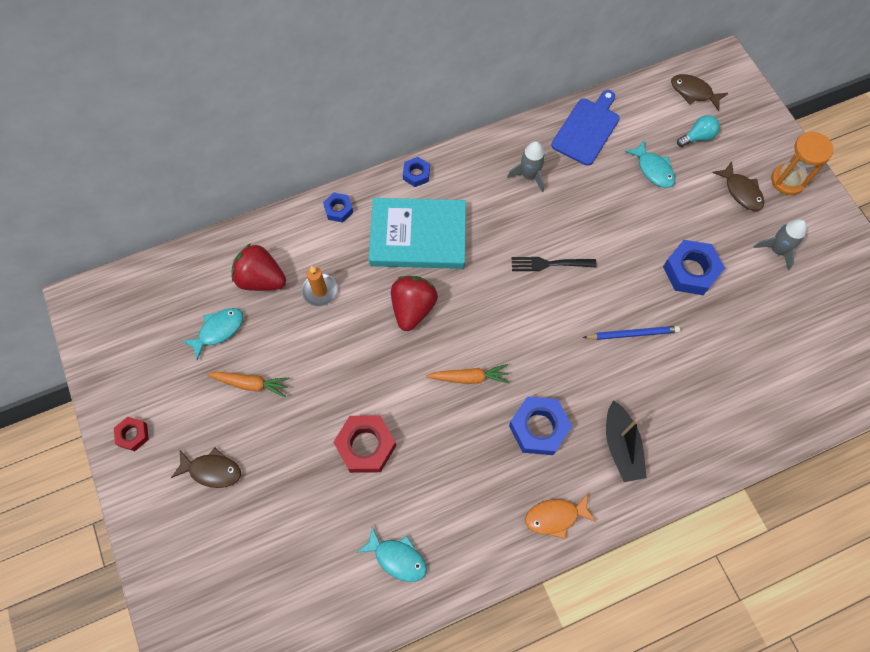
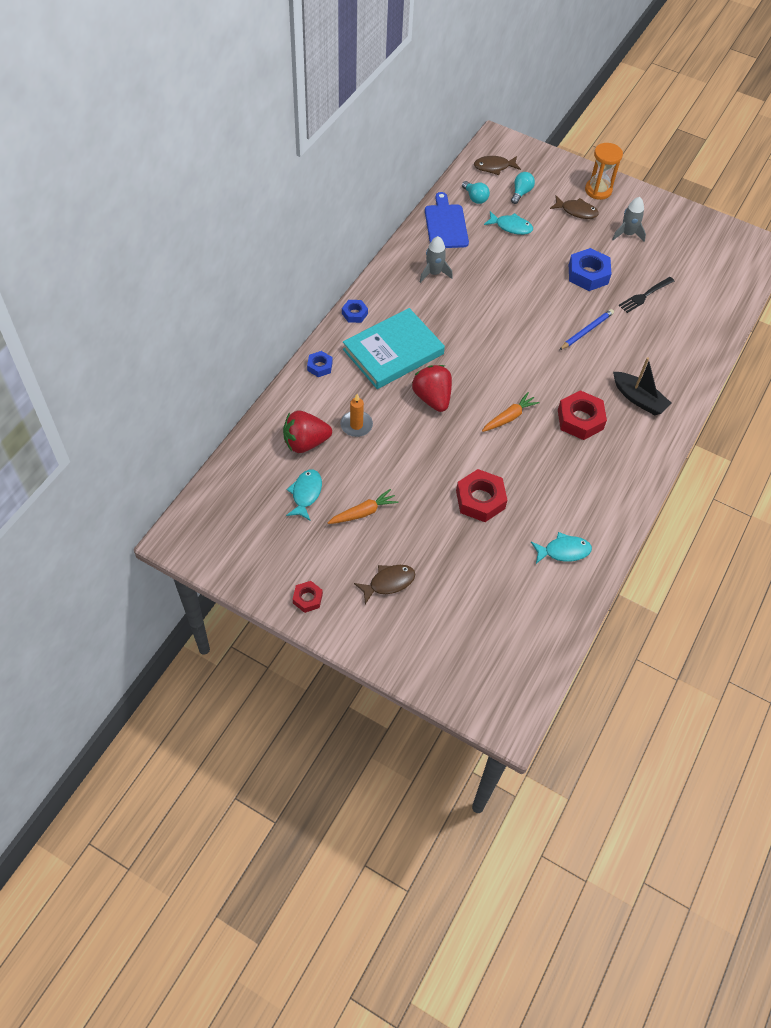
camera: 40 degrees left, 10 degrees down
blue nut [509,397,572,455] -> red nut [558,390,607,440]
black fork [512,257,597,271] -> black fork moved to [618,277,675,313]
orange fish [525,493,596,539] -> none
none -> turquoise light bulb [462,181,490,204]

